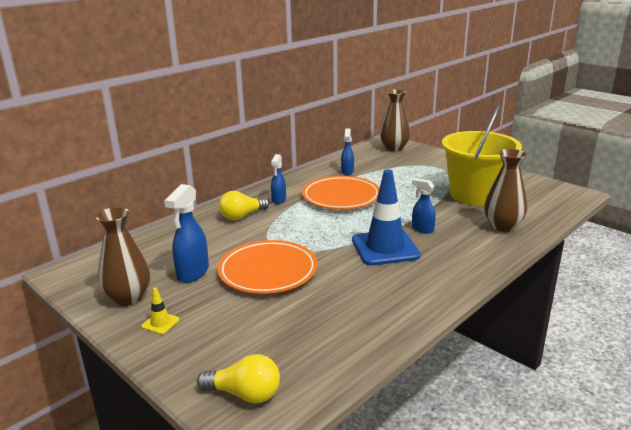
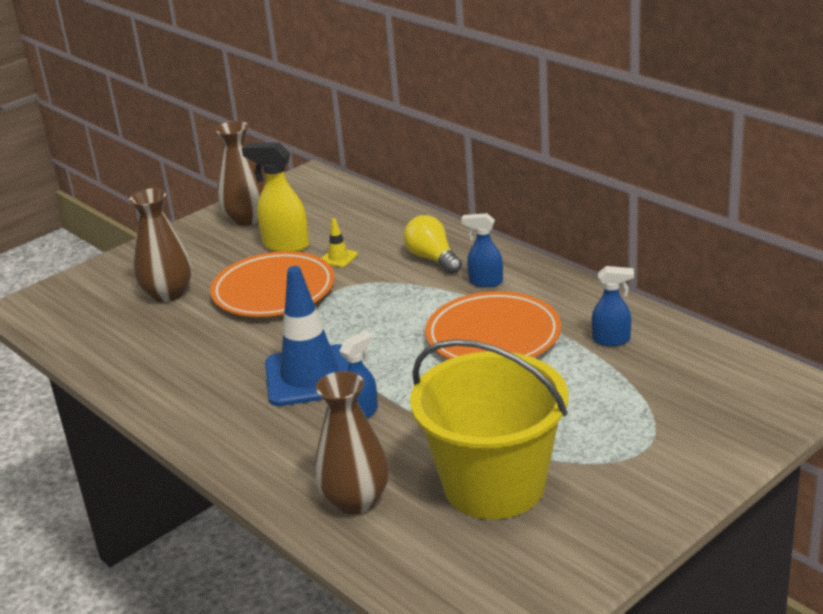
camera: 95 degrees right, 5 degrees up
yellow traffic cone [141,287,179,334] -> yellow traffic cone moved to [322,218,358,267]
blue spray bottle [164,184,209,283] -> yellow spray bottle [242,142,309,252]
yellow light bulb [197,354,280,403] -> none
brown vase [380,89,410,152] -> brown vase moved to [129,188,192,302]

